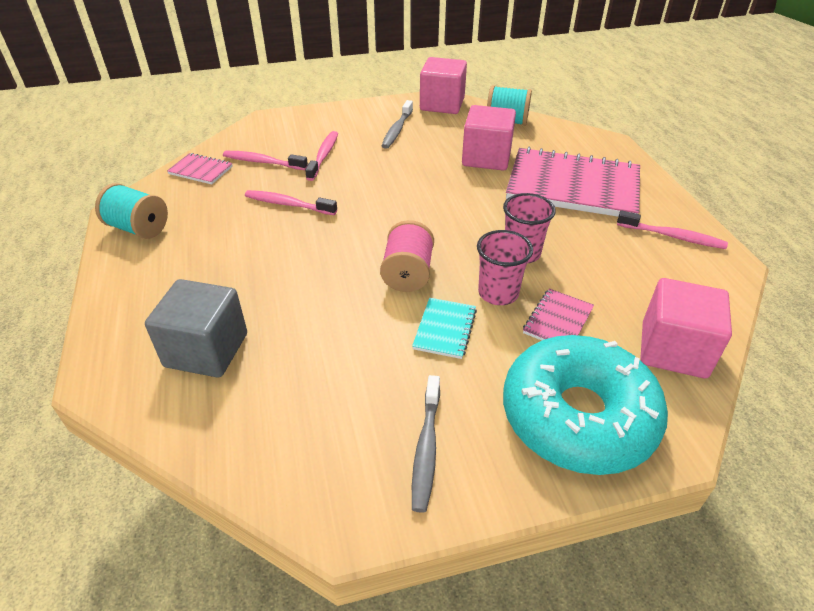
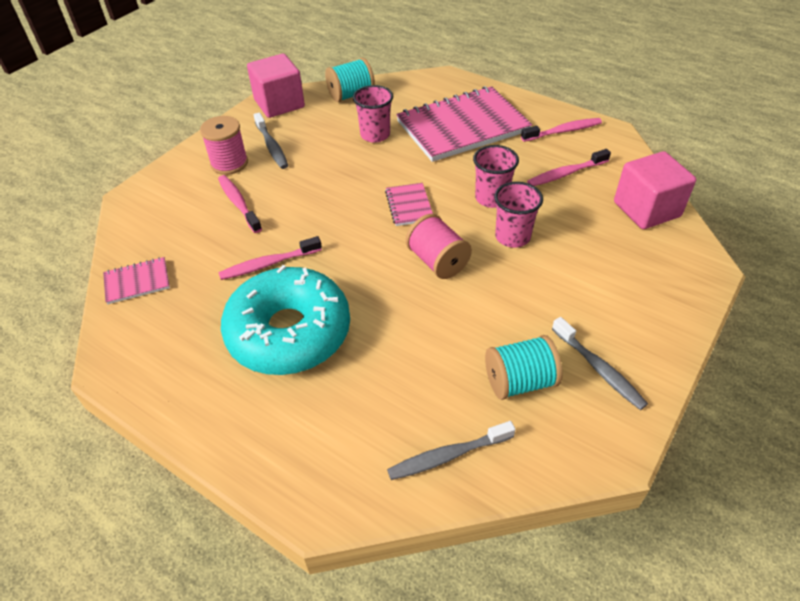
camera: 40 degrees left, 5 degrees up
turquoise spool [95,183,168,239] -> turquoise spool moved to [485,335,563,400]
grey cube [145,279,247,377] -> none
pink toothbrush [223,151,308,170] -> pink toothbrush moved to [527,149,611,186]
turquoise notebook [412,298,477,359] -> none
pink cube [462,105,516,170] -> pink cup [353,85,393,143]
turquoise donut [503,335,668,475] -> turquoise donut moved to [221,265,350,375]
pink notebook [523,288,594,341] -> pink notebook moved to [385,183,433,226]
none -> pink spool [200,116,248,175]
none -> grey toothbrush [387,421,515,480]

